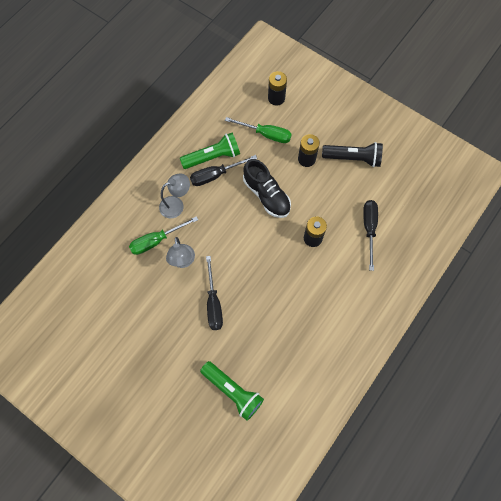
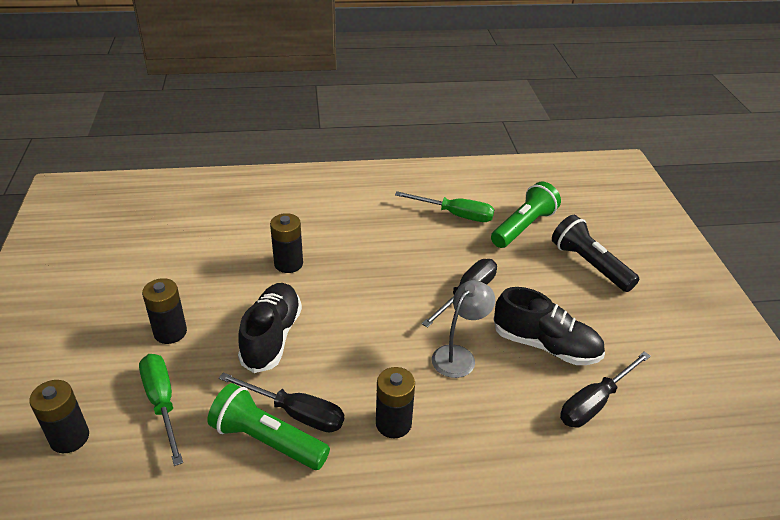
camera: 135 degrees left, 30 degrees down
green screwdriver [129,216,198,255] -> green screwdriver moved to [395,191,494,222]
grey lamp [159,173,190,218] -> black battery [376,367,415,438]
green flashlight [200,361,264,421] -> green flashlight turned 45 degrees clockwise [491,182,561,248]
black flashlight [322,142,383,167] -> black flashlight moved to [552,215,639,292]
black screwdriver [363,200,378,271] -> black screwdriver moved to [560,351,651,428]
none -> black shoe [493,287,605,365]

